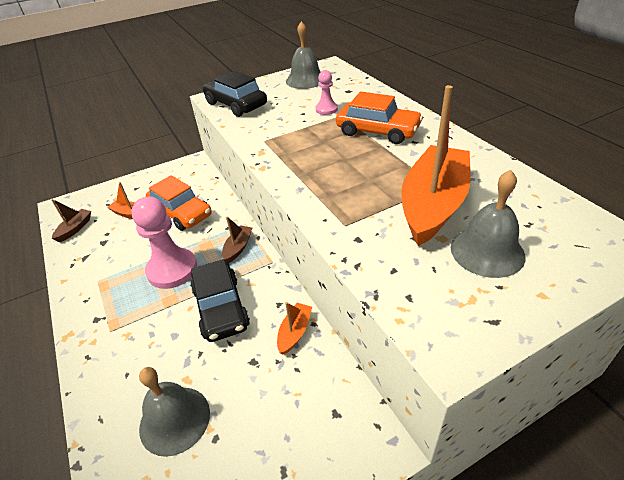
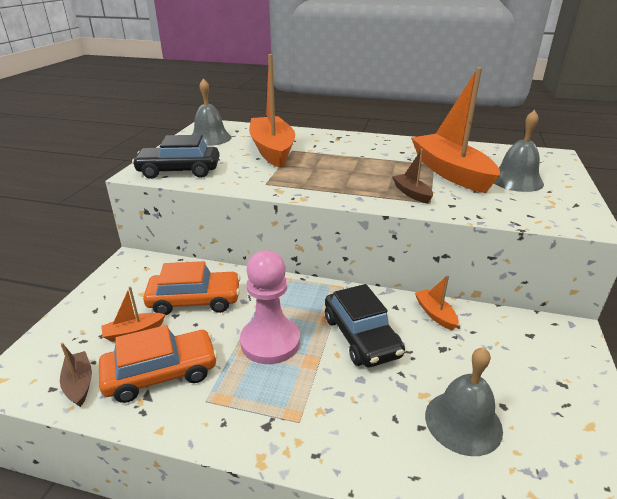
camera: 50 degrees left, 10 degrees down
black car [190,259,250,342] -> black car turned 45 degrees clockwise [325,284,405,367]
brown boat [222,217,252,263] -> brown boat moved to [392,149,433,204]
pink pawn [316,70,338,115] -> orange boat [249,54,295,168]
orange car [336,91,423,144] -> orange car moved to [99,325,218,403]

